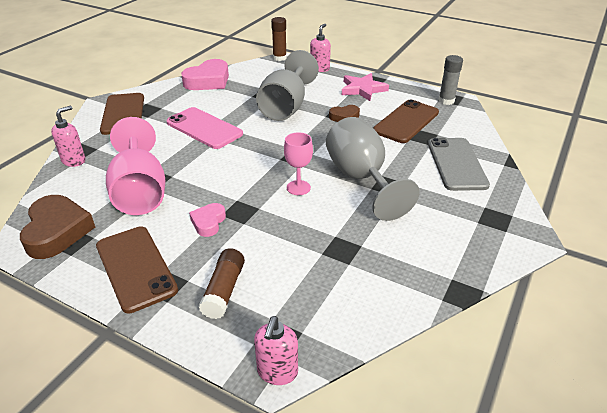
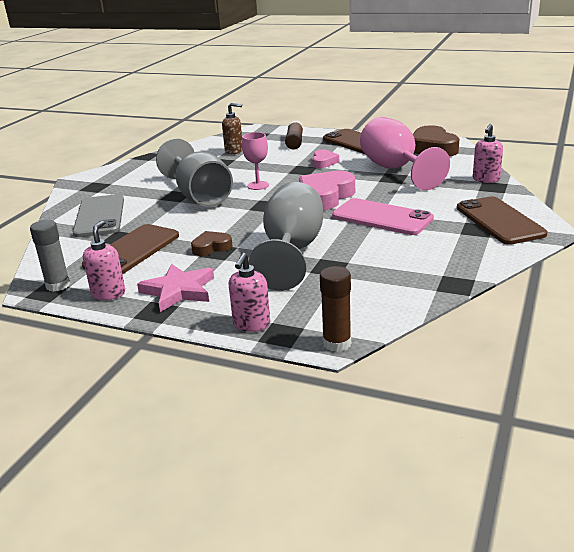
camera: 175 degrees right, 10 degrees down
pink heart [181,59,229,90] -> pink heart moved to [299,171,355,210]
pink soap dispenser [254,316,298,385] -> pink soap dispenser moved to [83,221,125,300]
none -> brown soap dispenser [222,103,243,154]

